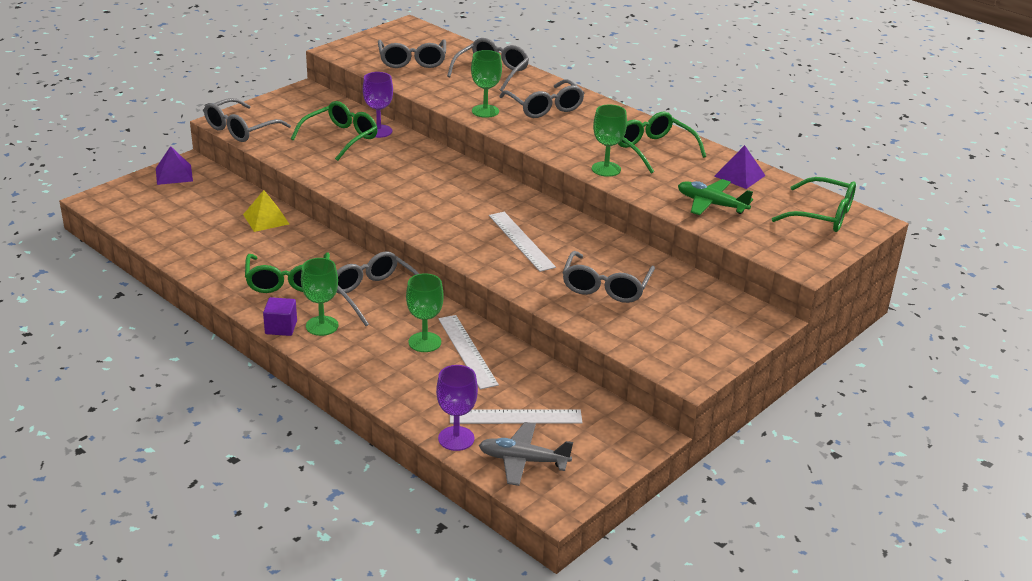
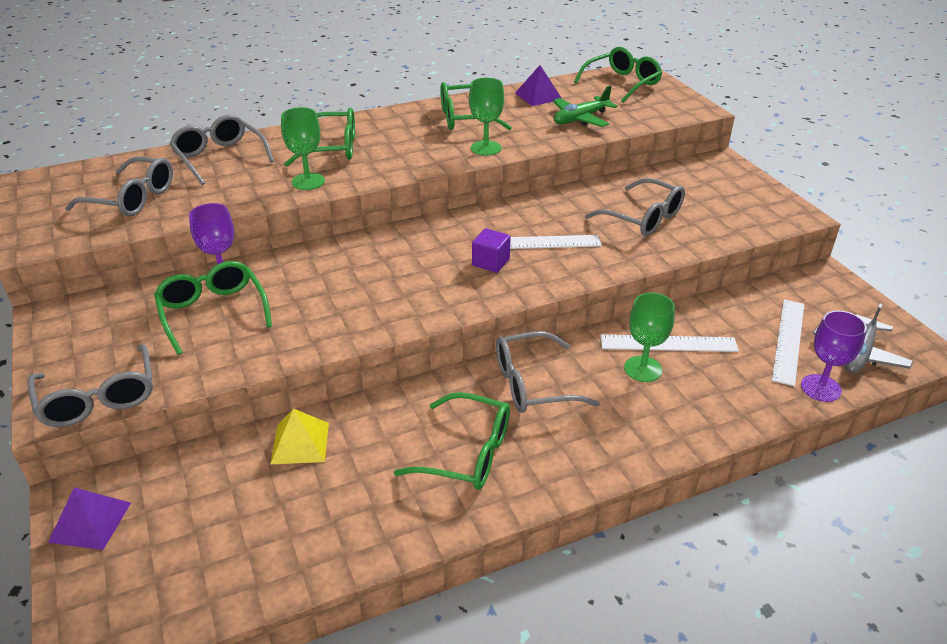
camera: 65 degrees left, 5 degrees up
purple cube [263,297,297,336] -> purple cube moved to [472,228,511,273]
green goblet [301,258,338,336] -> none
grey glasses [499,79,584,118] -> green glasses [284,108,355,166]

